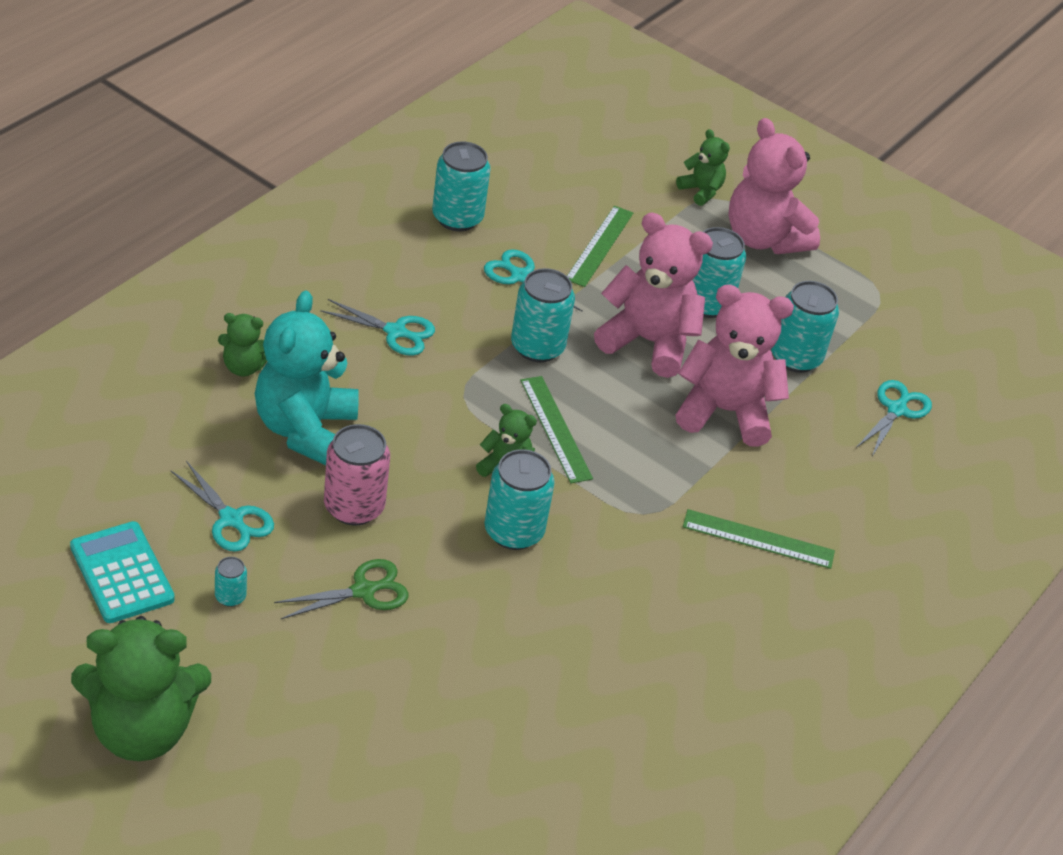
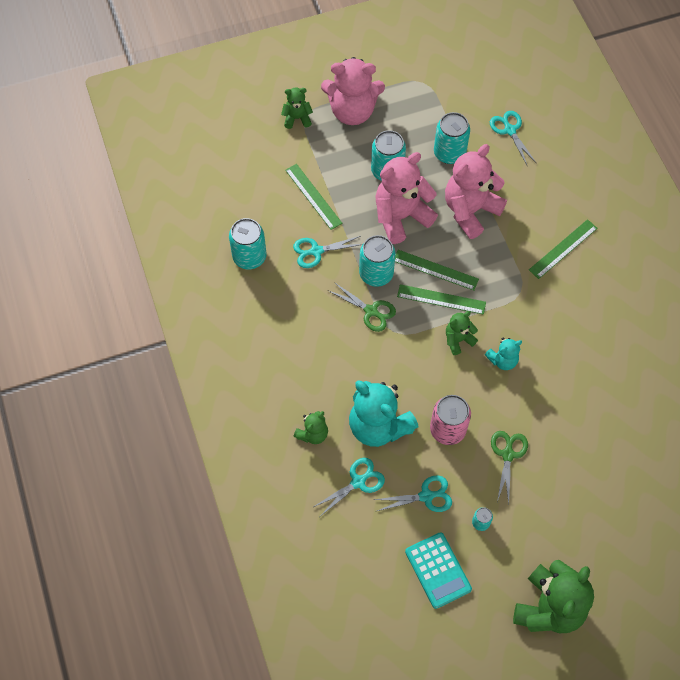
camera: 50 degrees left, 20 degrees up
turquoise calculator [70,521,175,623] -> turquoise calculator turned 120 degrees counterclockwise [405,532,472,609]
turquoise scissors [320,299,435,356] -> turquoise scissors moved to [312,458,385,515]
turquoise can [485,449,555,550] -> turquoise teddy bear [485,338,522,370]
none -> green scissors [327,282,396,332]
none -> green ruler [395,250,479,291]

